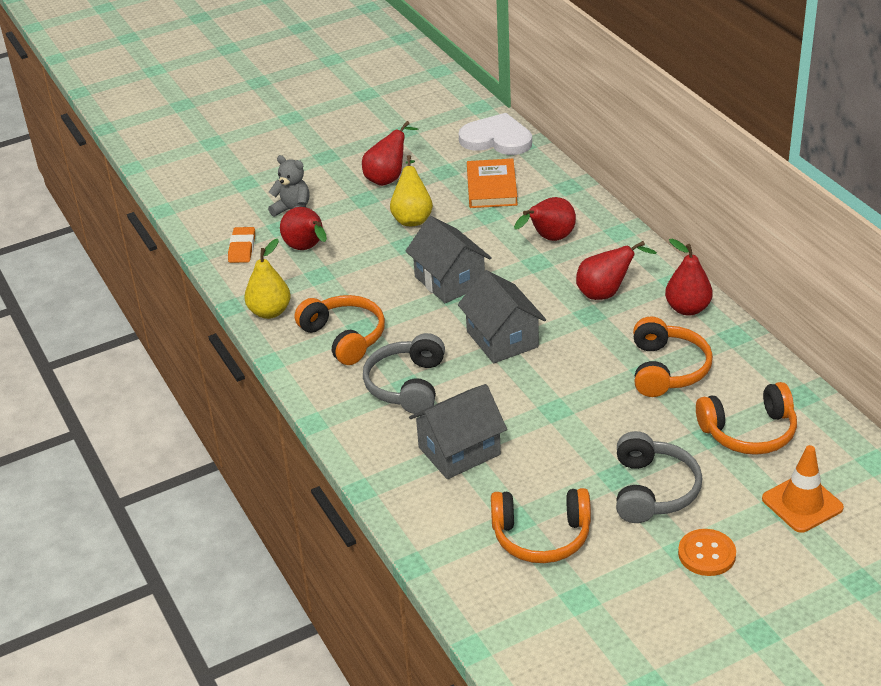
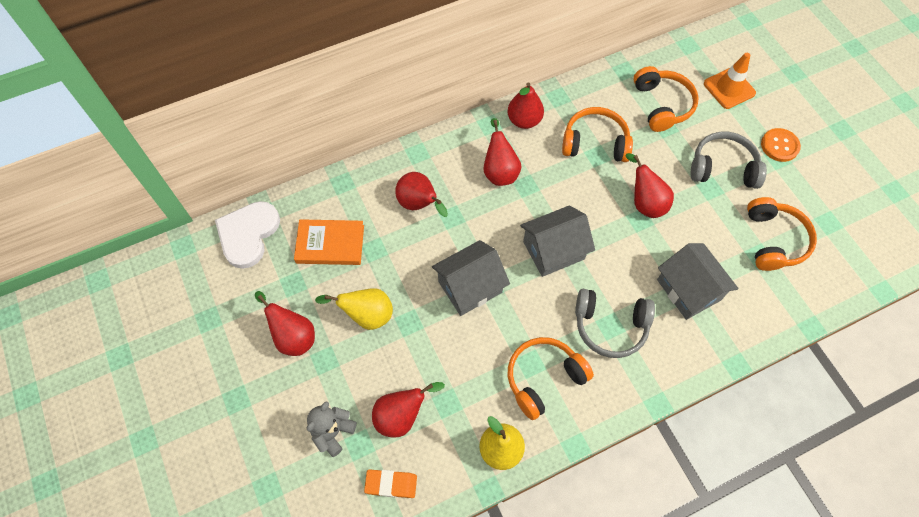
camera: 90 degrees left, 25 degrees up
none -> red pear [626,153,674,218]

